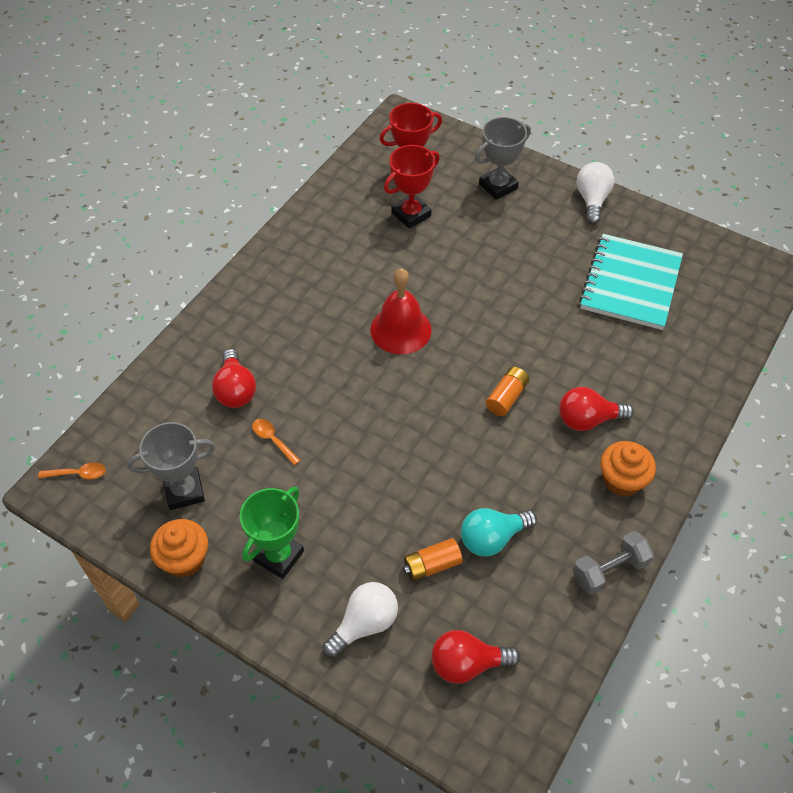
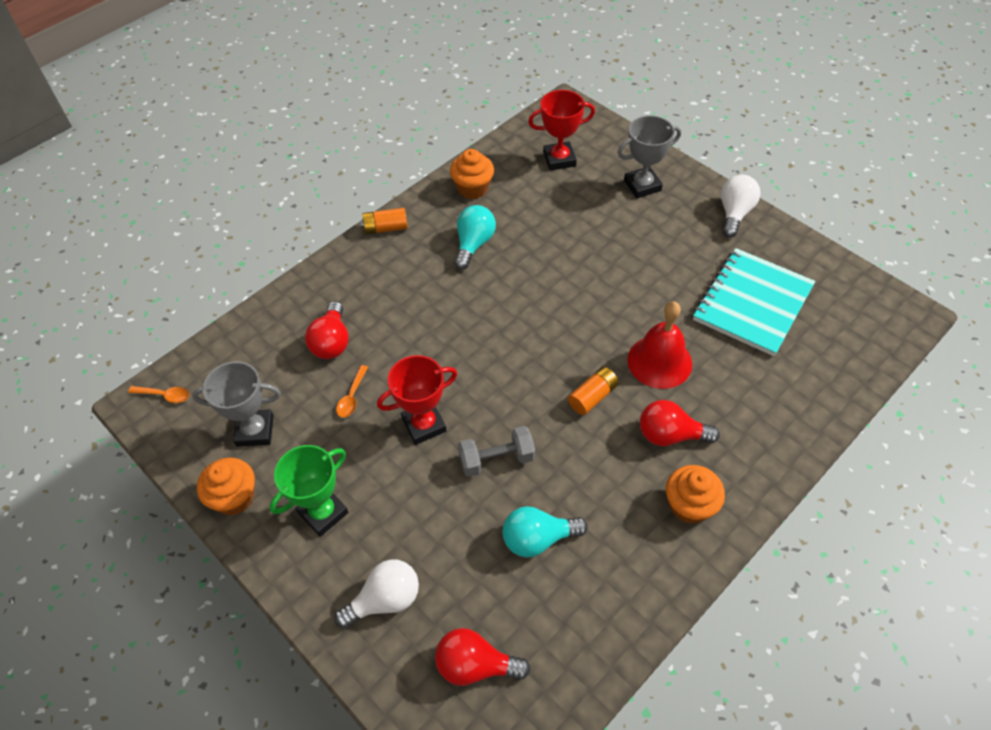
camera: 15 degrees right, 0 degrees up
orange spoon [252,419,301,465] -> orange spoon turned 135 degrees counterclockwise [336,365,368,418]
red bell [370,268,432,354] -> red bell moved to [627,301,692,389]
red trophy [384,145,440,229] -> red trophy moved to [377,355,458,445]
orange battery [403,538,463,582] -> orange battery moved to [361,208,408,234]
grey dumbbell [573,531,654,595] -> grey dumbbell moved to [458,426,535,477]
none -> orange cupcake [450,149,494,199]
none -> turquoise light bulb [454,205,496,270]

